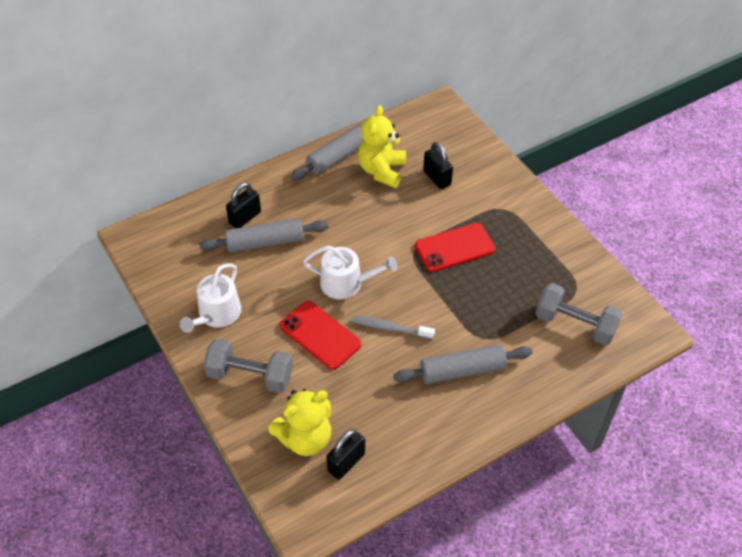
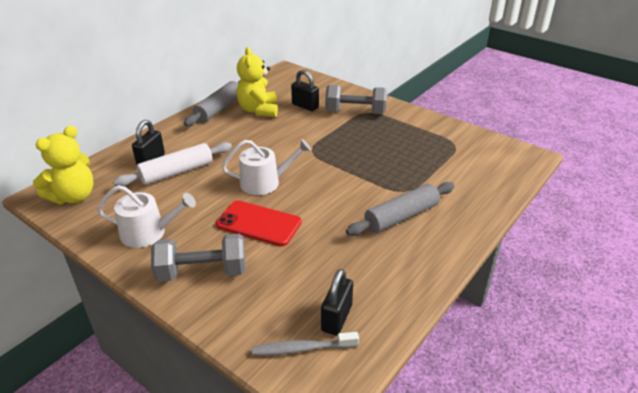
camera: 20 degrees left, 15 degrees down
white watering can [180,263,241,333] -> white watering can turned 90 degrees counterclockwise [97,185,196,248]
grey rolling pin [199,218,329,253] -> white rolling pin [113,142,232,186]
yellow teddy bear [268,389,332,456] -> yellow teddy bear moved to [33,126,94,204]
grey toothbrush [352,316,435,339] -> grey toothbrush moved to [252,332,359,356]
red phone [415,223,495,272] -> none
grey dumbbell [535,283,622,346] -> grey dumbbell moved to [325,85,387,114]

